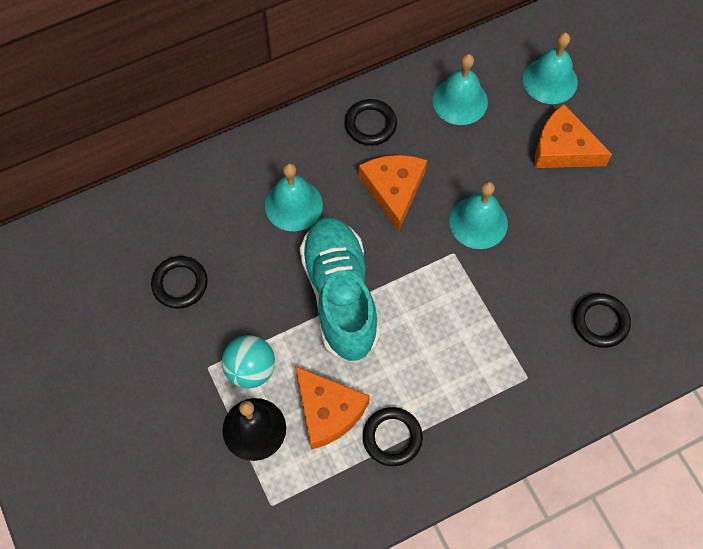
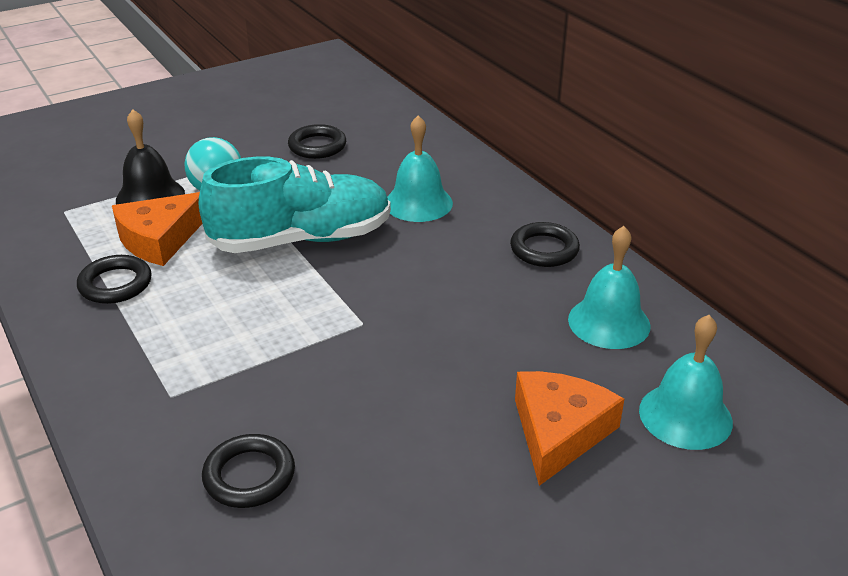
camera: 85 degrees right, 30 degrees down
orange cheese [359,155,427,231] -> none
turquoise bell [449,181,508,249] -> none

